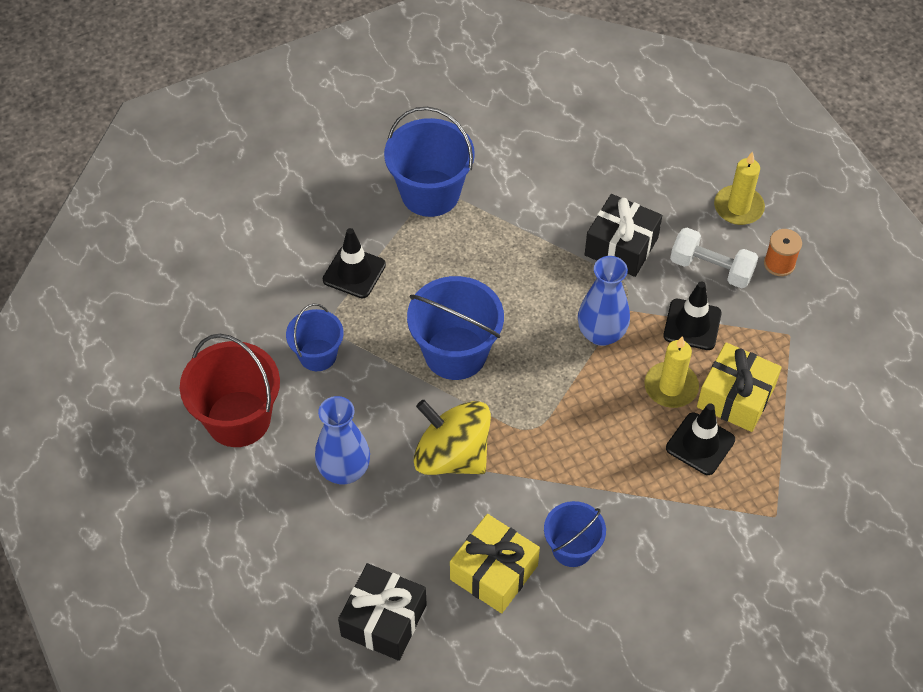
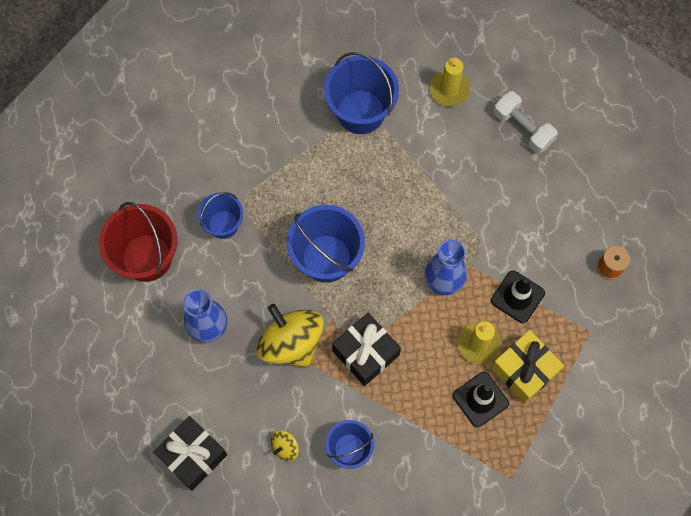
camera: 20 degrees right, 15 degrees up
black traffic cone [323,228,386,298] -> none
yellow gift [450,514,540,614] -> yellow spinning top [271,430,299,461]
black gift [585,194,662,277] -> black gift moved to [332,313,401,386]
white dumbbell [670,228,758,289] -> white dumbbell moved to [493,91,558,154]
yellow candle [714,152,765,225] -> yellow candle moved to [429,57,470,107]

